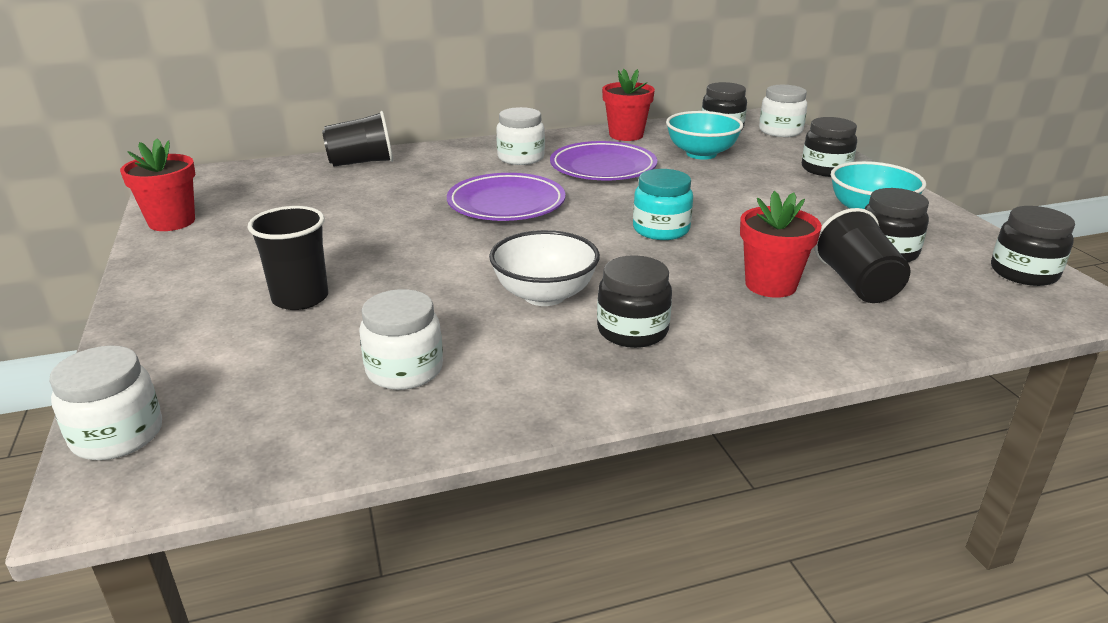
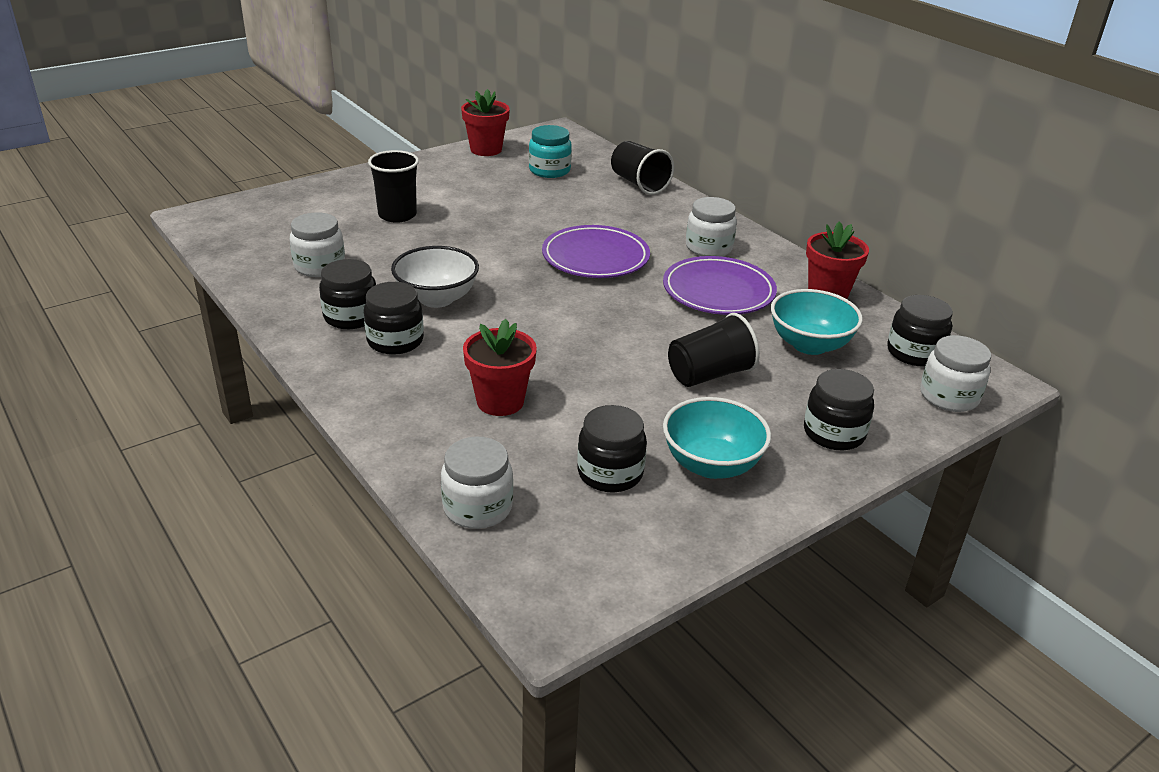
camera: 70 degrees right, 5 degrees up
white jar [49,345,162,460] -> white jar moved to [441,437,513,529]
turquoise jar [633,169,693,240] -> turquoise jar moved to [529,125,572,178]
black cup [814,208,911,303] -> black cup moved to [668,313,760,387]
black jar [991,206,1075,286] -> black jar moved to [319,259,376,329]

